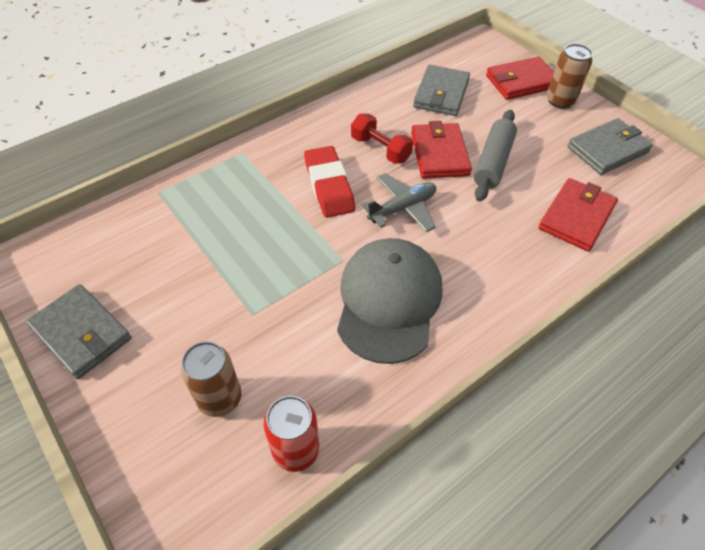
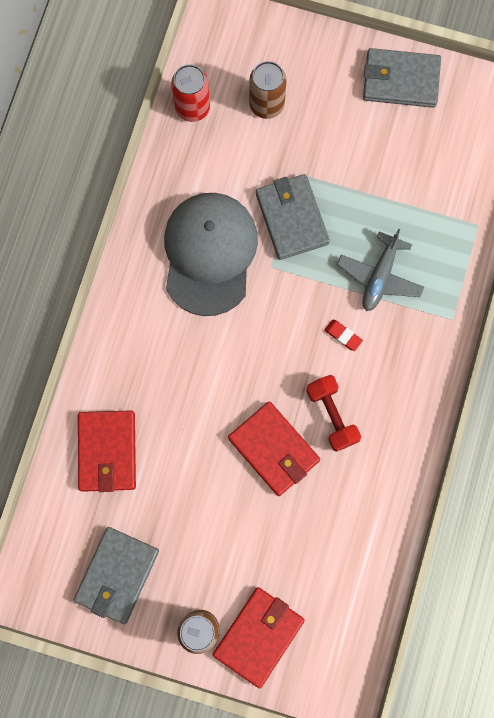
camera: 145 degrees right, 25 degrees up
red eraser [304,146,355,218] -> red eraser [324,319,363,351], size x0.43
grey cap [337,238,442,364] -> grey cap turned 150 degrees counterclockwise [164,193,258,316]
red dumbbell [351,114,413,164] -> red dumbbell turned 60 degrees clockwise [306,375,361,452]
grey plane [361,173,436,232] -> grey plane moved to [337,228,424,311]
grey wallet [413,65,470,116] -> grey wallet moved to [256,174,330,260]
grey rolling pin [473,110,517,202] -> none

